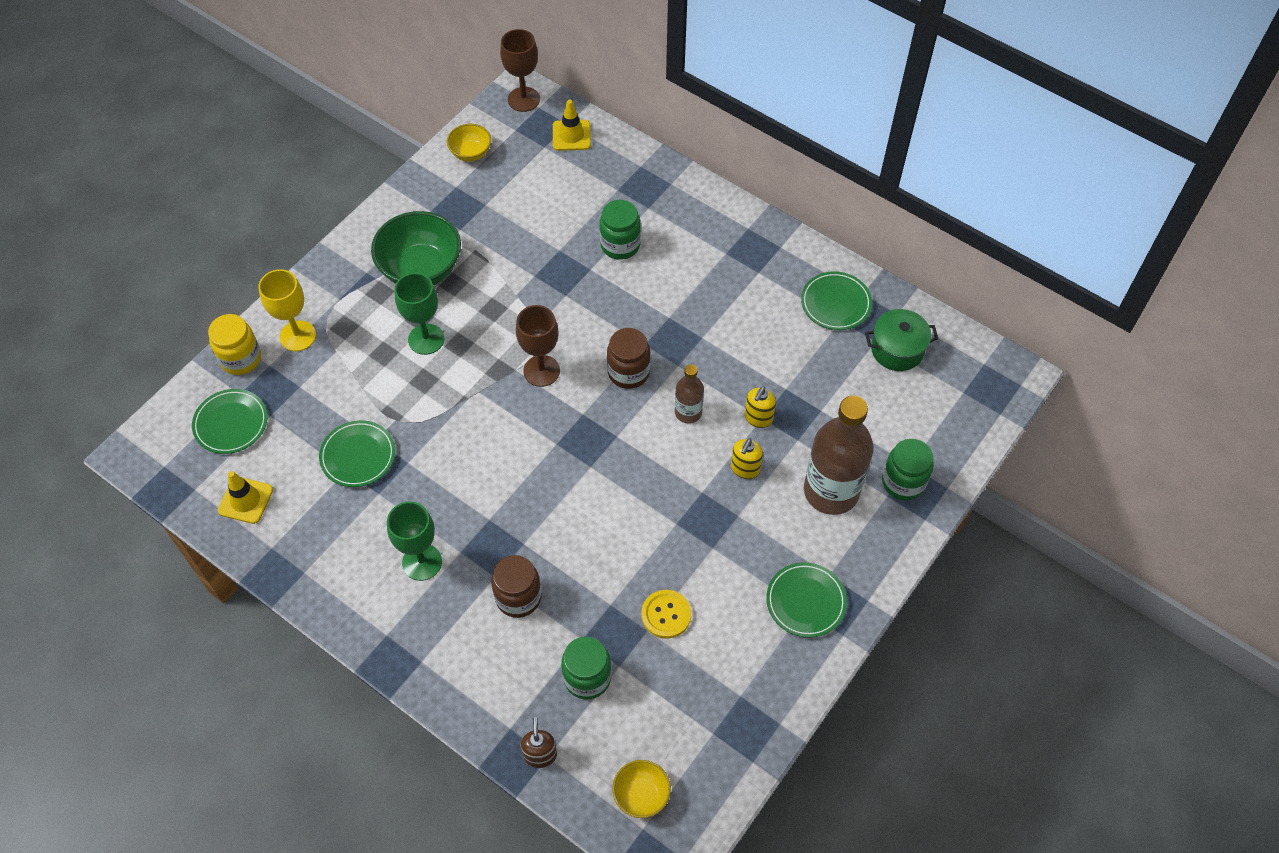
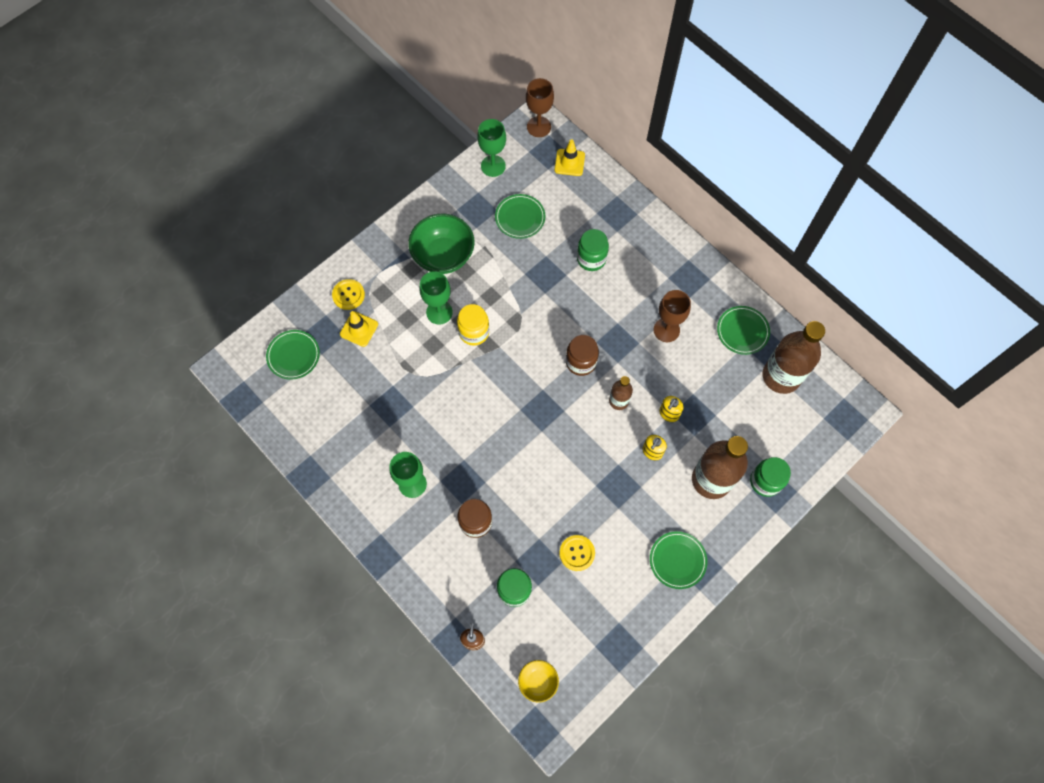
camera: 10 degrees right, 10 degrees up
yellow jar [208,314,261,375] -> yellow jar moved to [457,304,489,346]
yellow traffic cone [218,471,273,524] -> yellow traffic cone moved to [340,311,378,347]
yellow goblet [258,269,316,351] -> yellow button [332,279,365,310]
green plate [319,420,395,487] -> green plate moved to [495,194,545,239]
yellow bowl [447,124,491,162] -> green goblet [477,119,506,177]
brown goblet [516,305,560,387] -> brown goblet moved to [654,290,691,342]
green pot [865,309,938,371] -> brown bottle [763,321,825,394]

